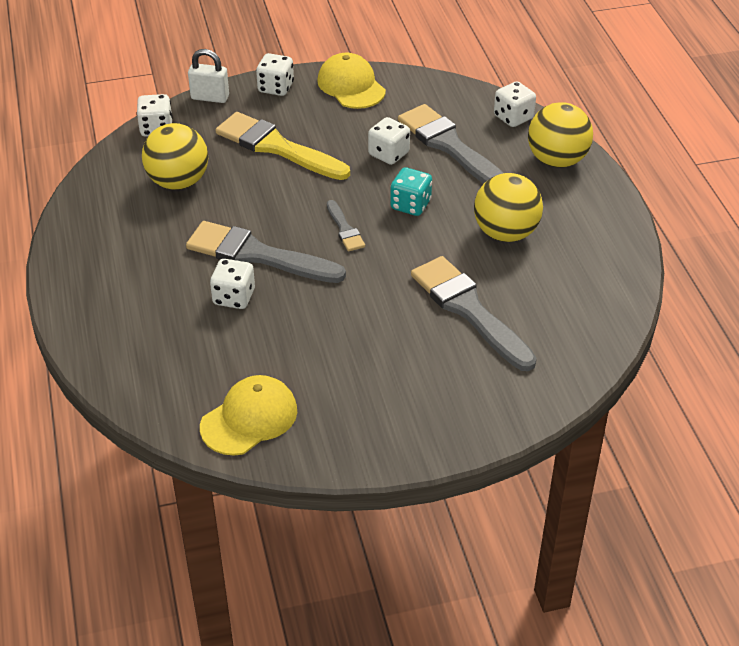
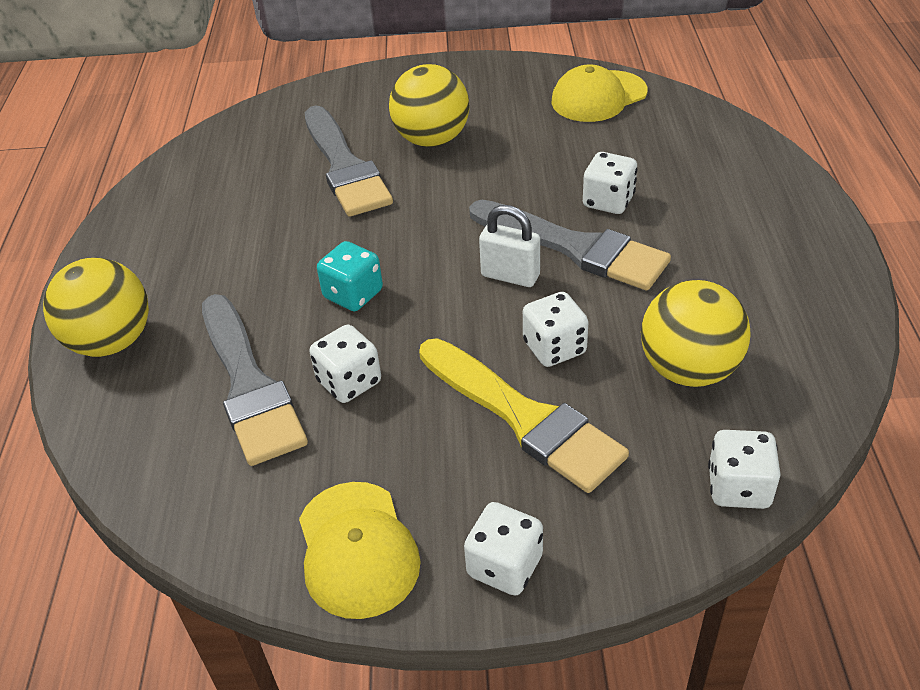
camera: 165 degrees left, 0 degrees up
white padlock [188,49,229,103] -> white padlock moved to [479,205,540,287]
grey brush [327,200,365,251] -> none
yellow ball [474,173,543,242] -> yellow ball moved to [389,64,469,147]
white dice [494,81,536,127] -> white dice moved to [523,292,588,367]

